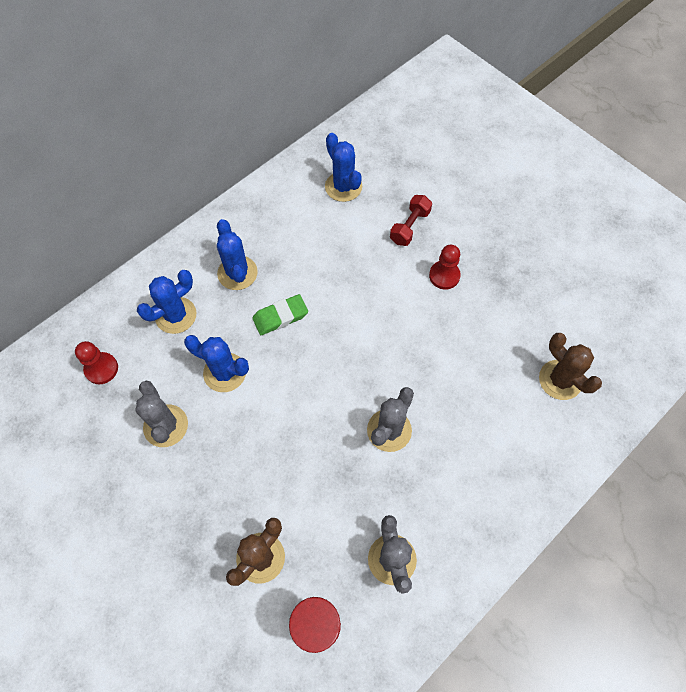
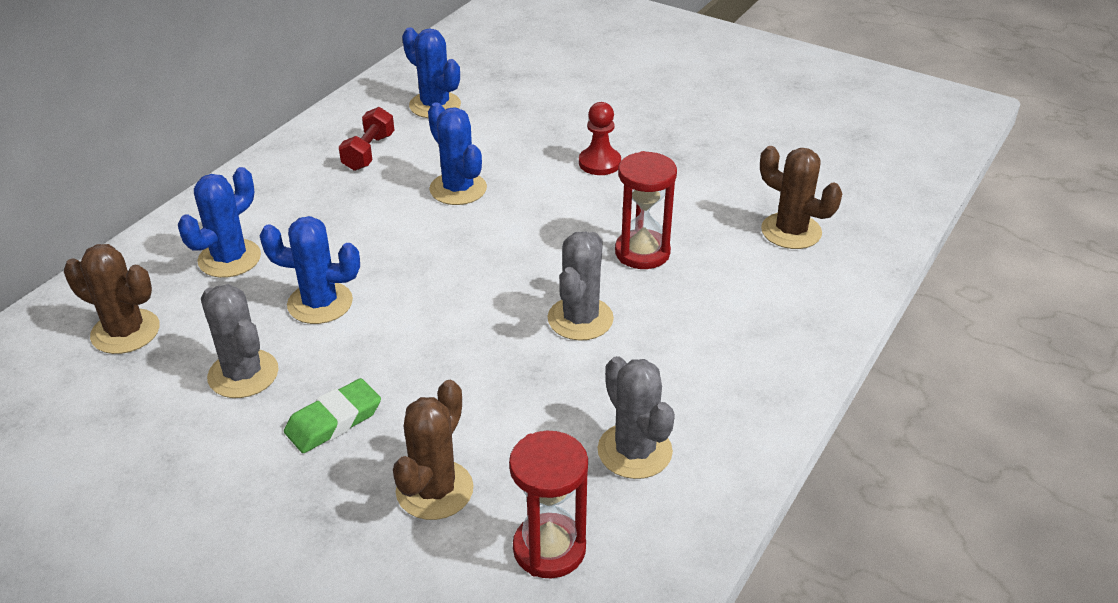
camera: 15 degrees left, 25 degrees down
red pawn [75,341,118,384] -> brown cactus [64,244,160,354]
blue cactus [217,219,258,290] -> blue cactus moved to [428,103,487,205]
green eraser [252,294,308,335] -> green eraser moved to [284,378,381,453]
red dumbbell [390,195,432,246] -> red dumbbell moved to [339,107,394,171]
none -> red hourglass [615,151,677,269]

